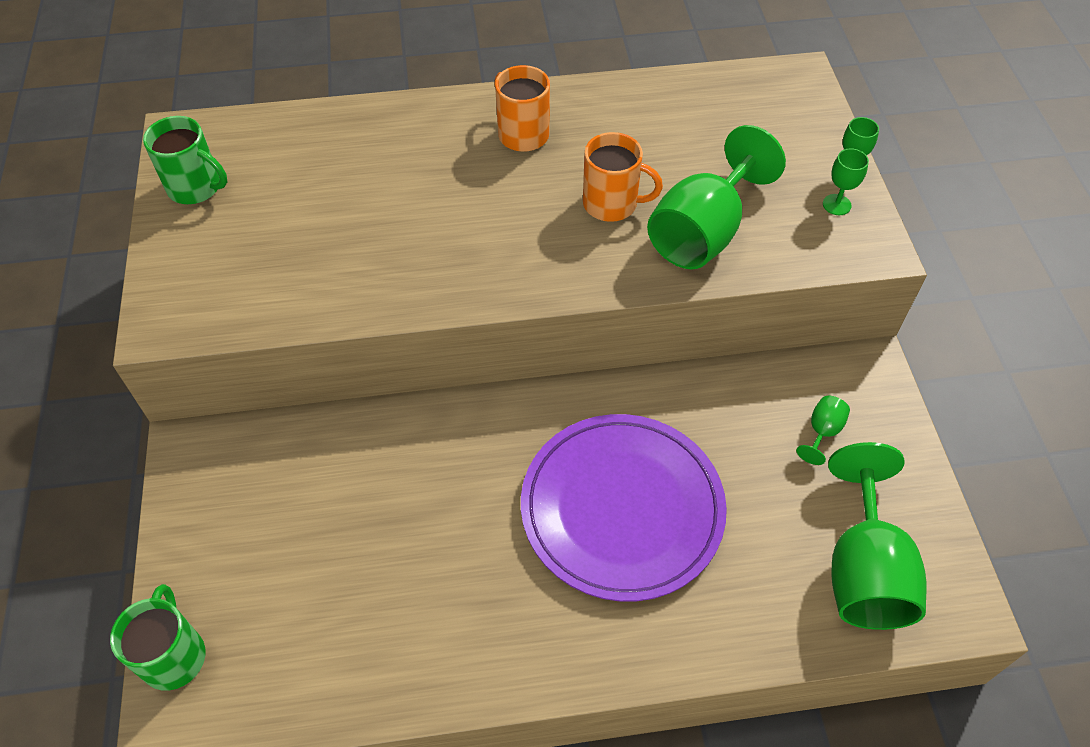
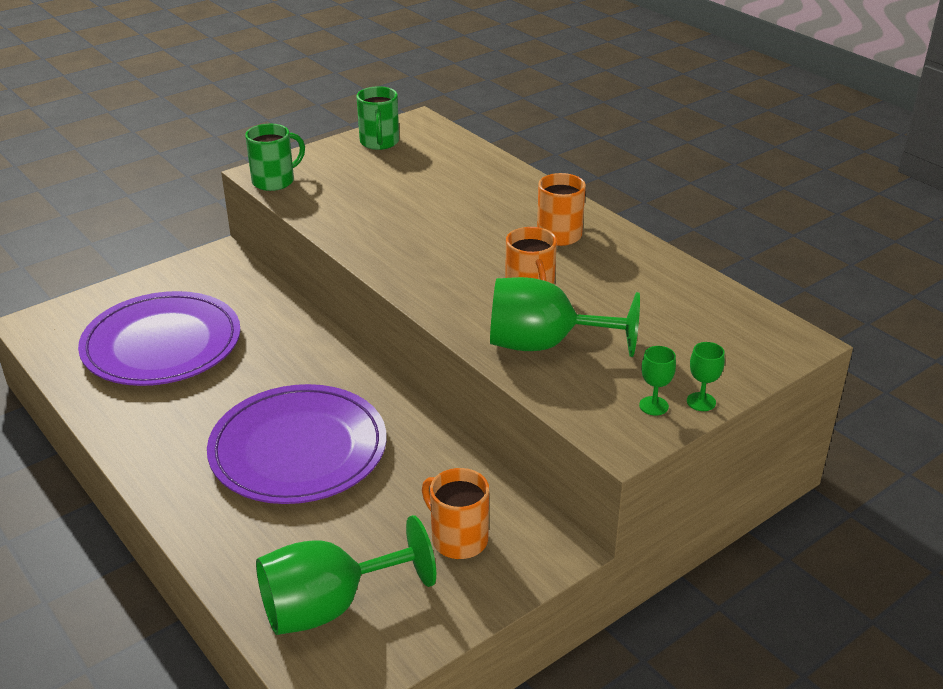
camera: 60 degrees right, 20 degrees down
green mug [110,584,205,691] -> green mug moved to [245,124,305,191]
green goblet [796,396,850,465] -> orange mug [422,468,489,559]
none -> purple plate [78,291,241,386]

